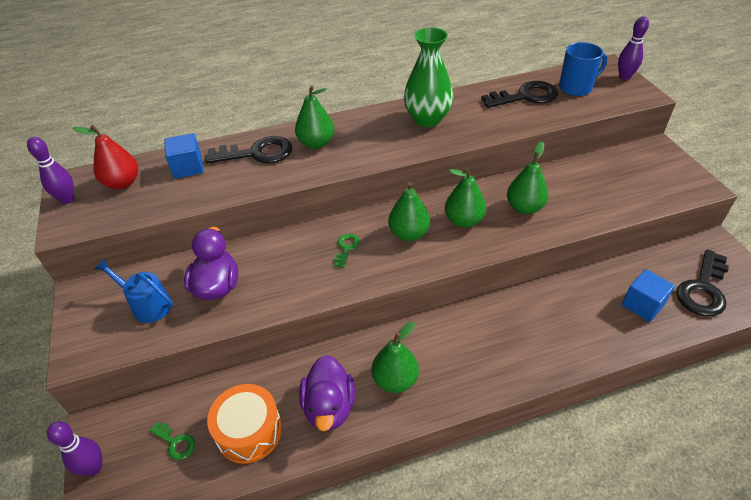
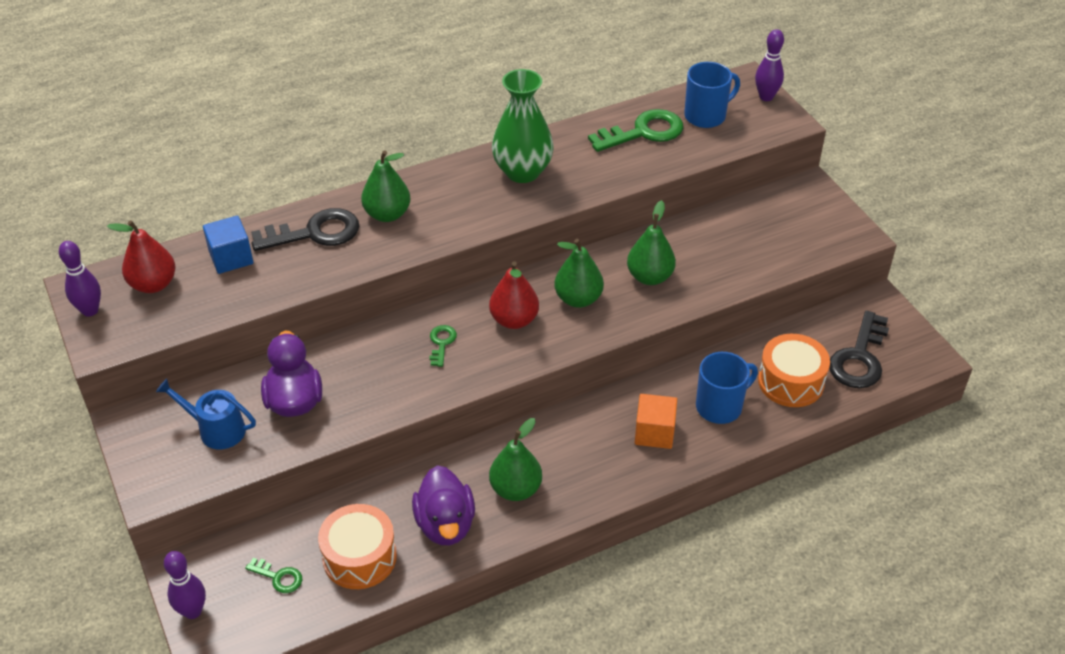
camera: 10 degrees left, 0 degrees up
green pear [388,182,430,241] -> red pear [489,261,539,329]
black key [481,81,558,108] -> green key [588,109,683,152]
blue cube [622,269,675,322] -> orange drum [758,334,830,407]
none -> orange cube [635,394,677,449]
none -> blue mug [696,352,758,424]

